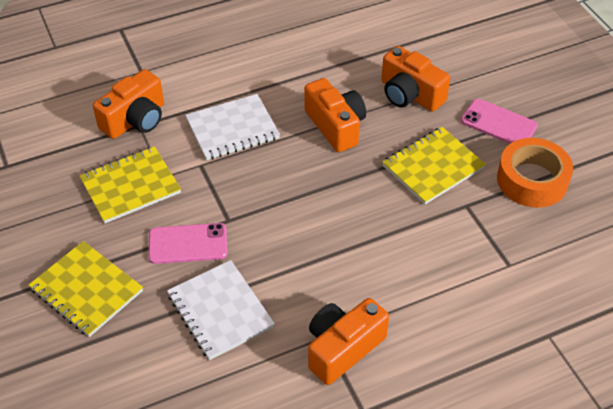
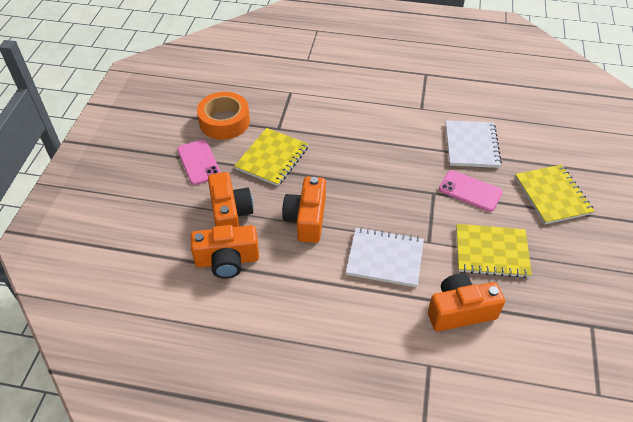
camera: 145 degrees left, 0 degrees up
orange camera [308,298,389,385] -> orange camera moved to [191,225,259,279]
yellow notebook [382,127,486,204] -> yellow notebook turned 60 degrees counterclockwise [234,128,308,186]

